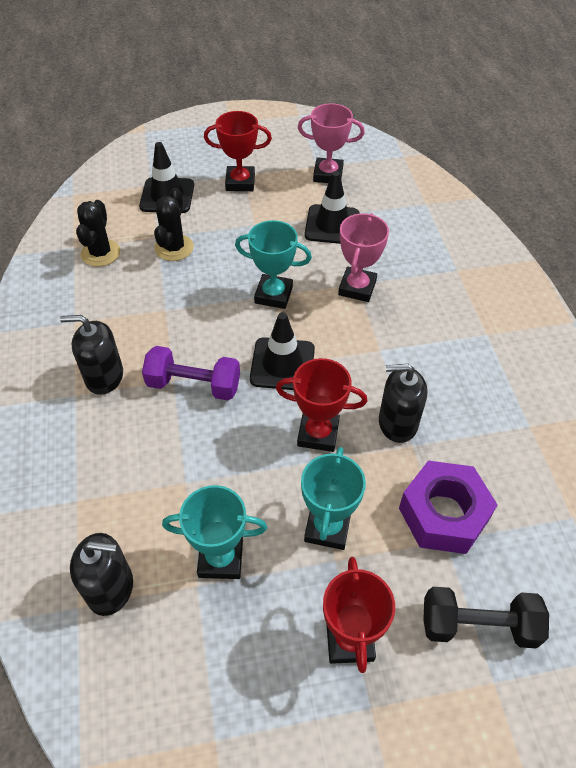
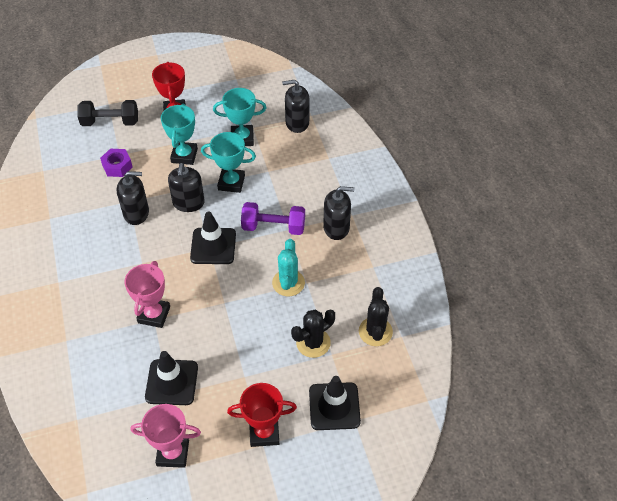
camera: 175 degrees right, 0 degrees up
black cactus [154,188,194,261] -> black cactus turned 45 degrees clockwise [291,309,335,358]
turquoise trophy [235,220,312,309] -> turquoise trophy moved to [201,132,256,193]
red trophy [276,358,367,452] -> black soap dispenser [168,163,205,212]
purple nut [399,461,498,554] -> purple nut [100,149,133,177], size x0.59
none -> turquoise cactus [272,239,305,296]

